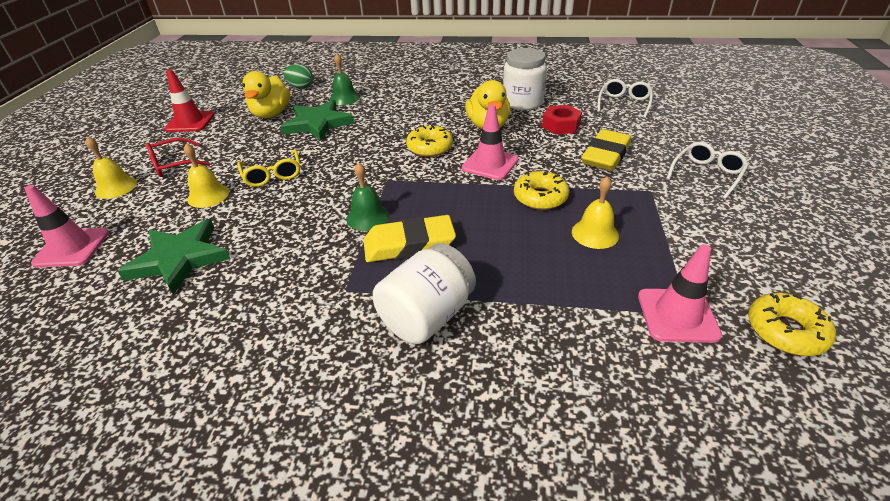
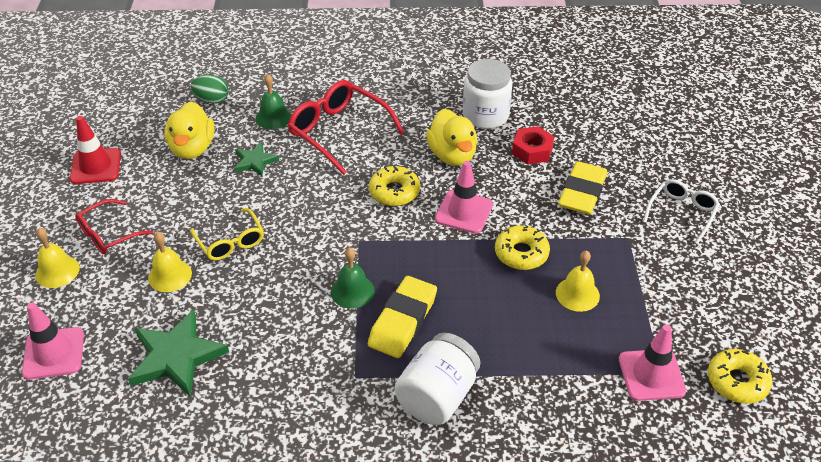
camera: 10 degrees left, 5 degrees up
green star [280,100,354,141] -> green star [234,142,279,176], size x0.56
yellow eraser [363,215,456,262] -> yellow eraser turned 45 degrees counterclockwise [368,276,437,358]
white glasses [597,79,653,118] -> none
none -> red glasses [288,80,404,175]

